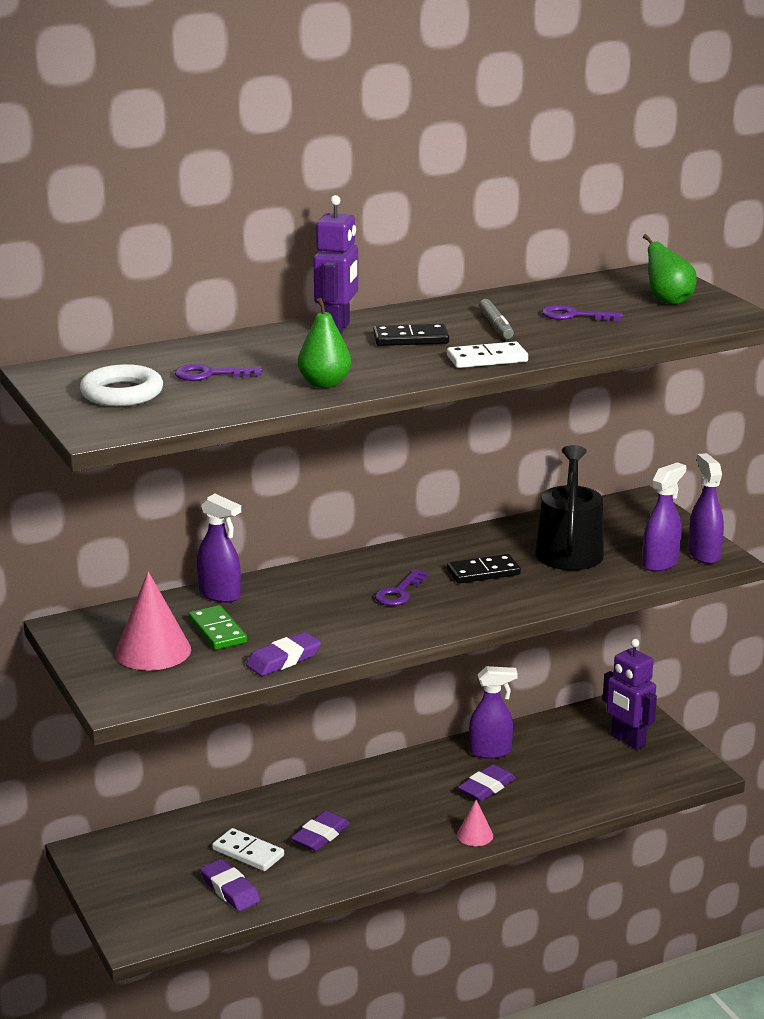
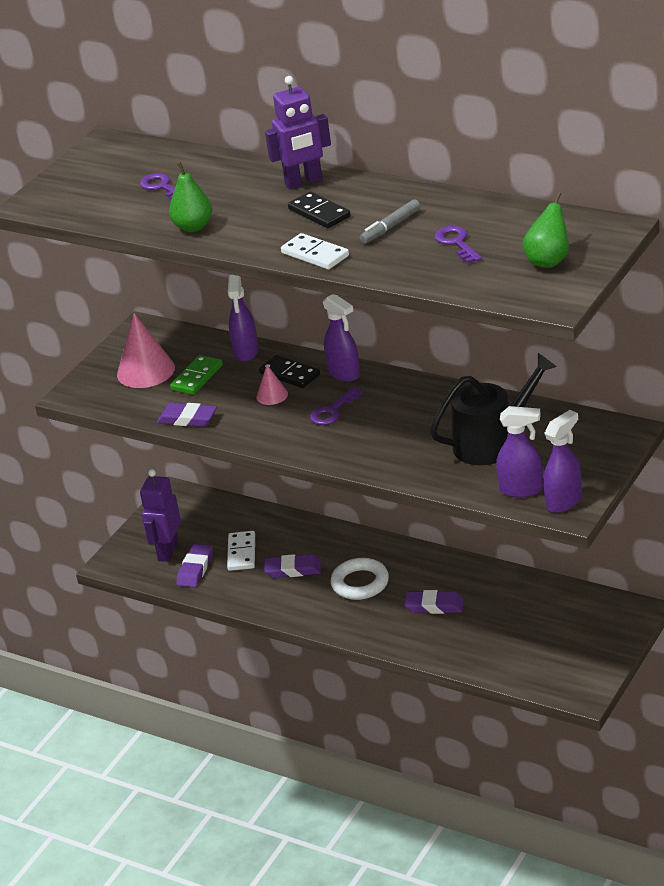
camera: 60 degrees right, 10 degrees up
white ring [80,364,163,406] -> white ring moved to [330,558,389,600]
purple key [375,569,428,606] -> purple key turned 45 degrees counterclockwise [310,387,363,425]
black domino [447,554,521,583] -> black domino moved to [259,355,320,388]
pink cone [457,800,493,846] -> pink cone moved to [256,365,288,405]
purple spray bottle [469,666,518,759] -> purple spray bottle moved to [323,294,360,382]
purple robot [603,639,657,750] -> purple robot moved to [140,469,181,562]

